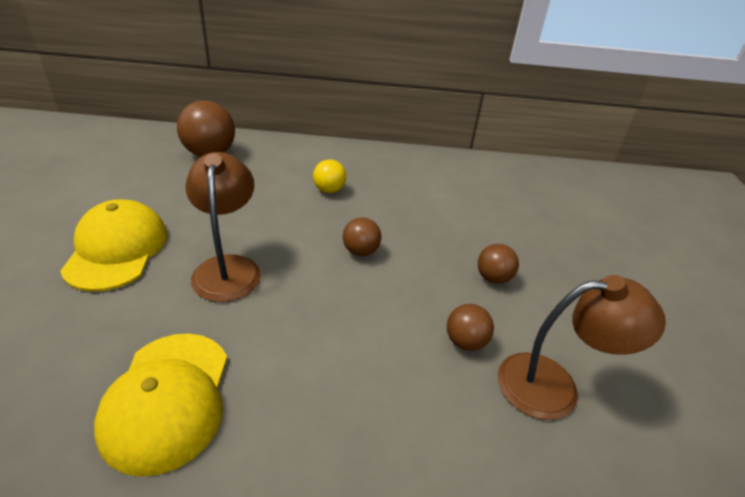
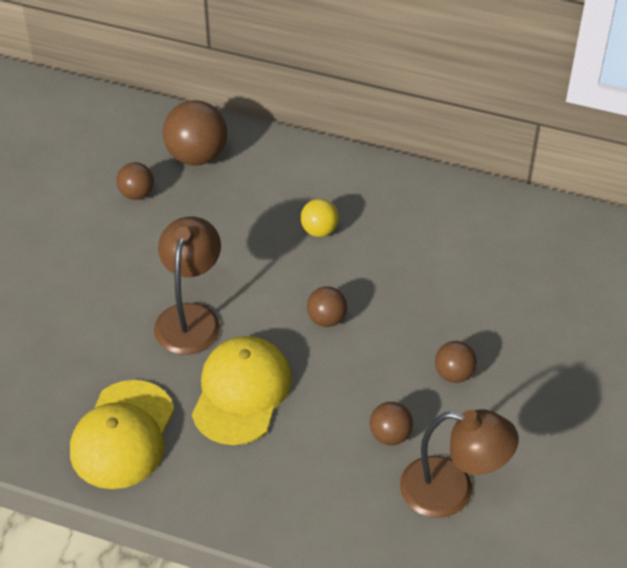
camera: 20 degrees right, 10 degrees up
yellow cap [60,199,167,292] -> yellow cap moved to [192,336,292,445]
none -> brown ball [116,162,154,200]

